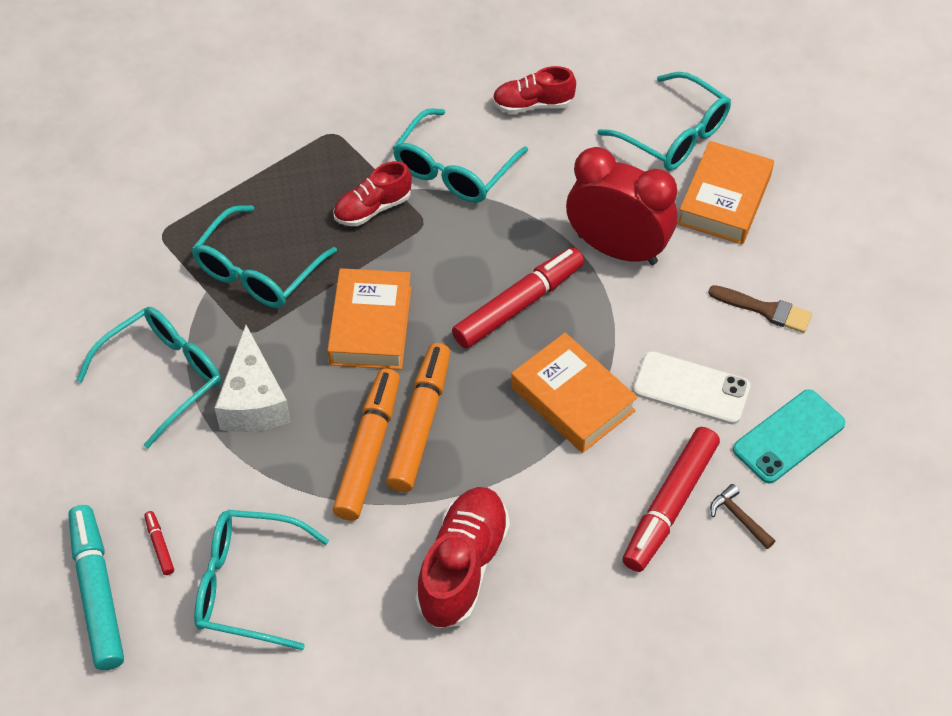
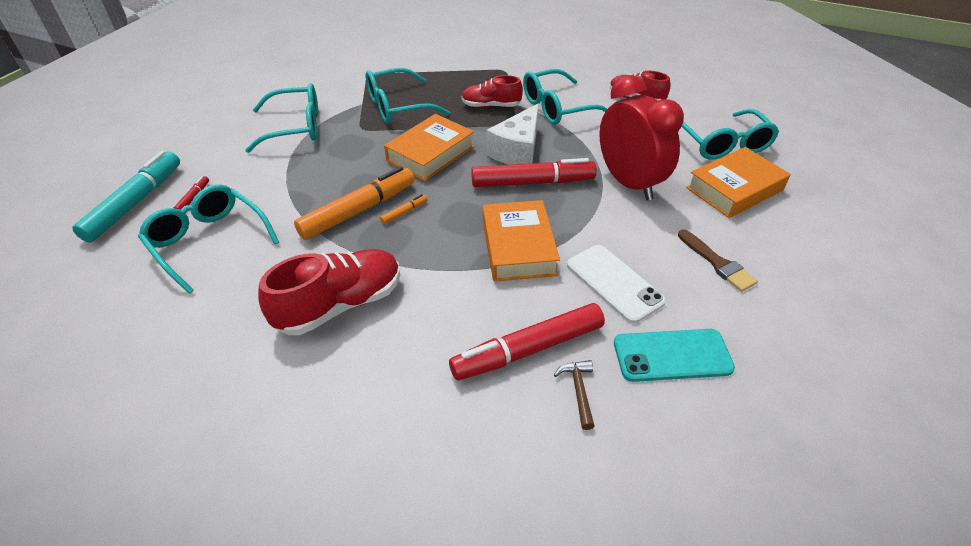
camera: 35 degrees right, 10 degrees down
white cheese [215,325,291,432] -> white cheese moved to [486,104,539,165]
orange marker [386,343,450,492] -> orange marker [380,194,427,224], size x0.41

